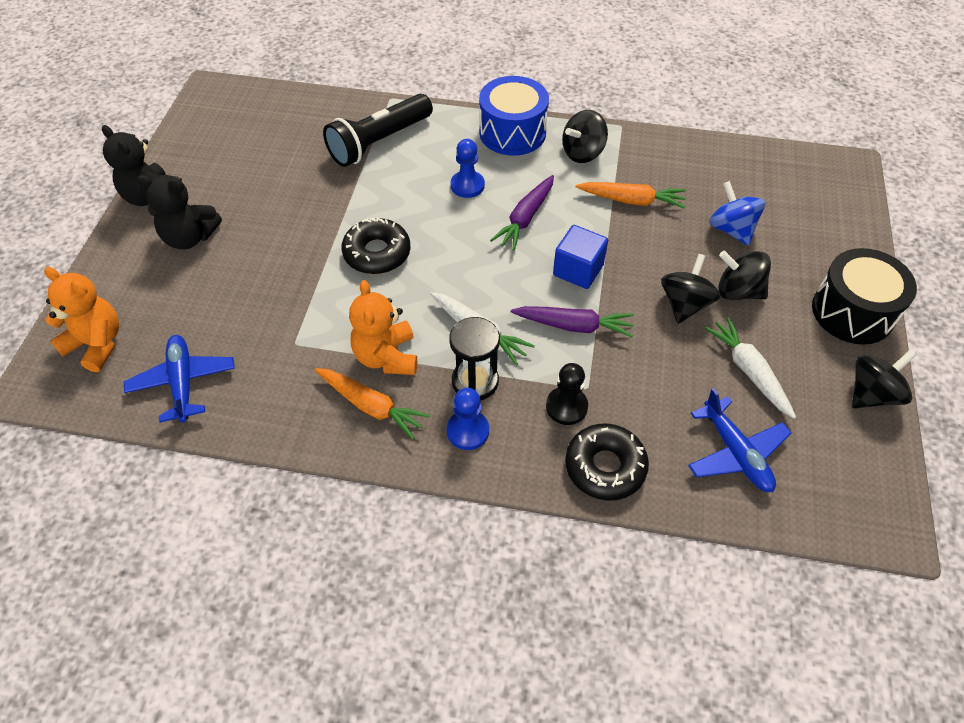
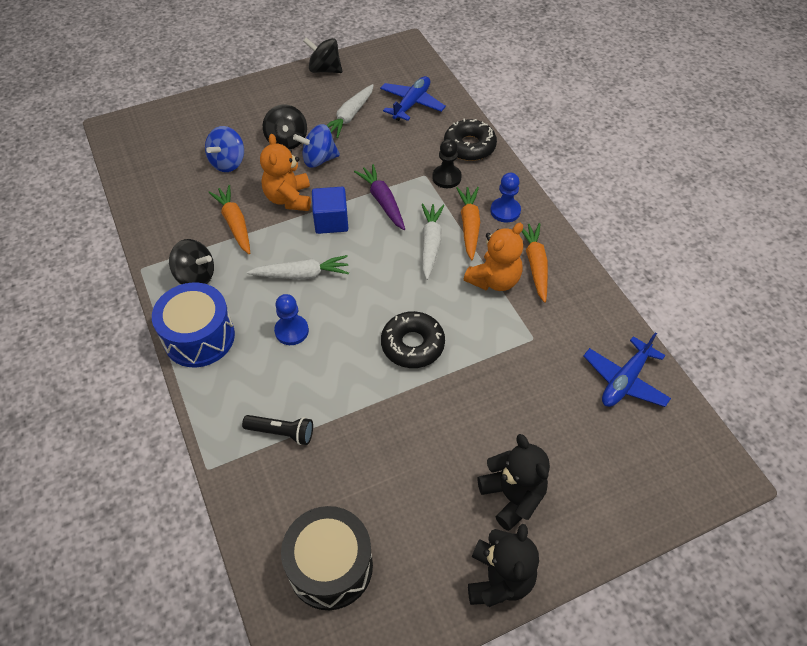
camera: 125 degrees left, 0 degrees up
orange teddy bear [44,267,119,372] -> orange teddy bear moved to [260,134,311,211]
black flashlight [323,94,433,167] -> black flashlight [242,415,313,445], size x0.53
black hourglass [449,317,500,400] -> orange carrot [456,187,480,260]
purple carrot [490,175,554,251] -> white carrot [247,255,349,280]
black spinning top [661,254,720,324] -> blue spinning top [293,124,340,168]
black drum [812,248,917,345] -> black drum moved to [281,506,373,610]

